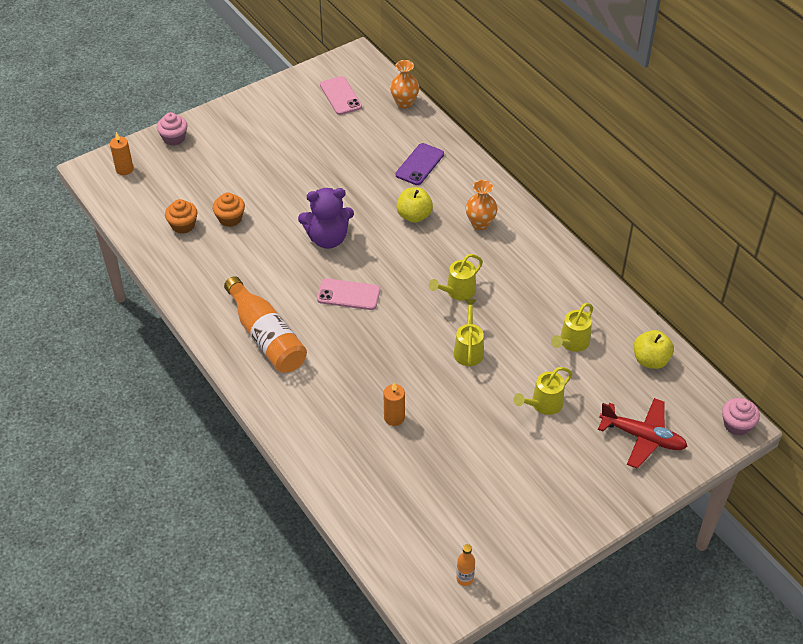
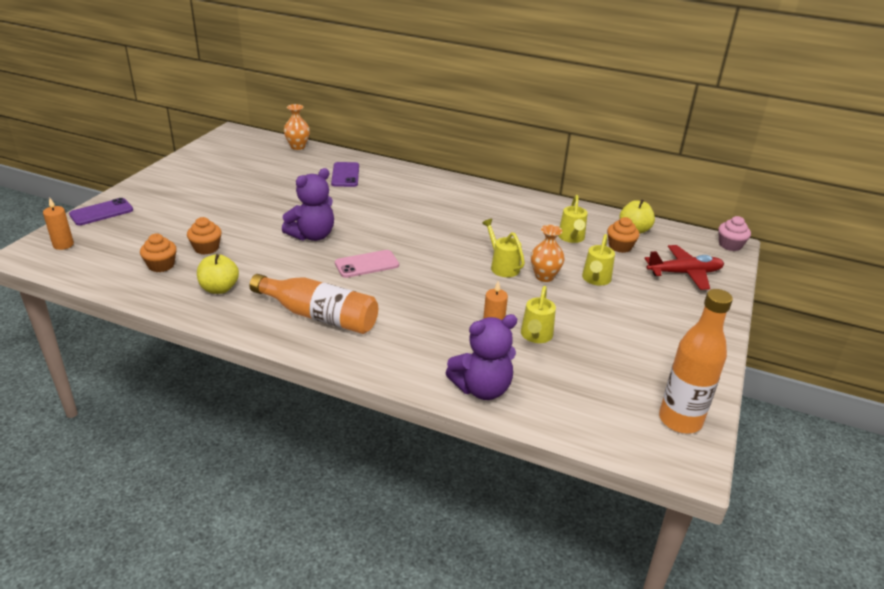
camera: 35 degrees left, 15 degrees down
pink cupcake [157,112,187,146] -> purple phone [69,198,133,225]
pink phone [320,76,362,115] -> none
yellow apple [396,187,433,223] -> yellow apple moved to [197,254,239,294]
yellow watering can [429,254,483,301] -> yellow watering can moved to [521,286,556,343]
orange bottle [456,544,475,586] -> orange bottle [659,289,733,433], size x2.32
orange vase [466,180,498,230] -> orange vase moved to [531,225,565,282]
none -> purple teddy bear [446,314,517,400]
none -> orange cupcake [607,217,639,253]

